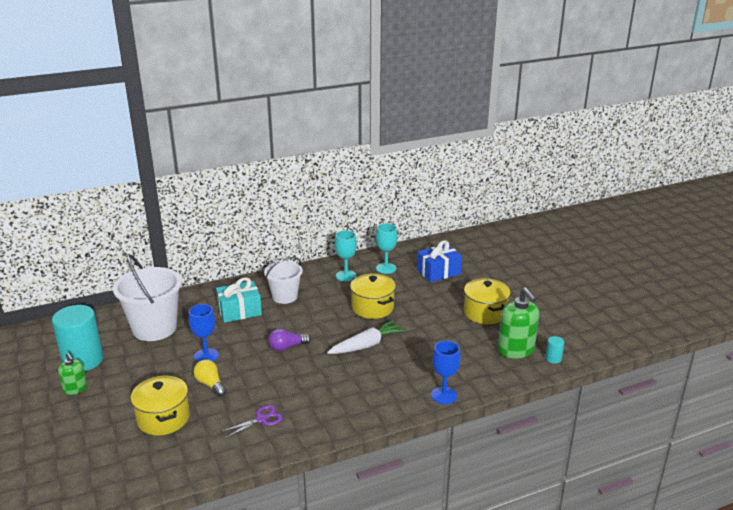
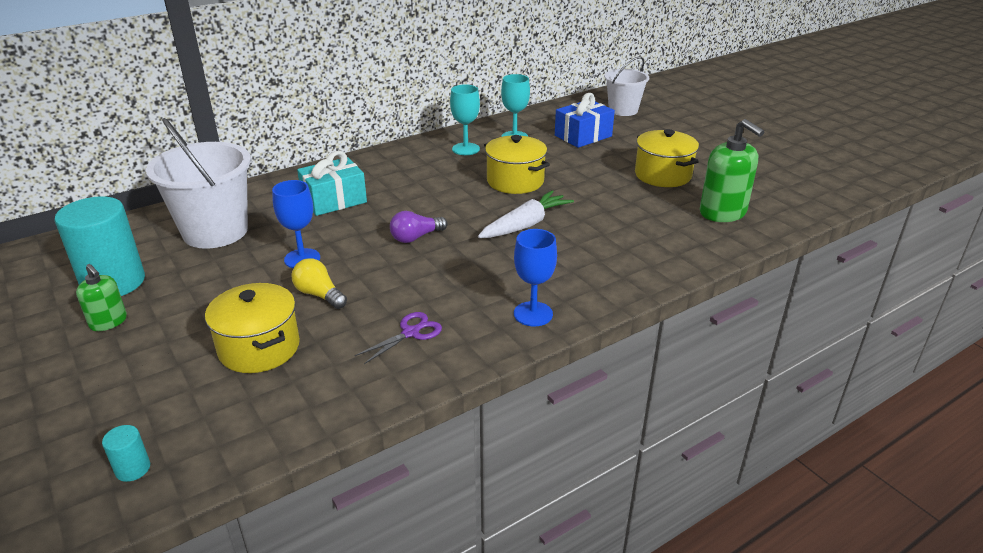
camera: 10 degrees left, 5 degrees up
white bucket [264,257,303,304] -> white bucket moved to [605,56,649,116]
blue goblet [431,341,461,404] -> blue goblet moved to [514,229,557,326]
turquoise cylinder [545,336,564,364] -> turquoise cylinder moved to [102,425,150,482]

